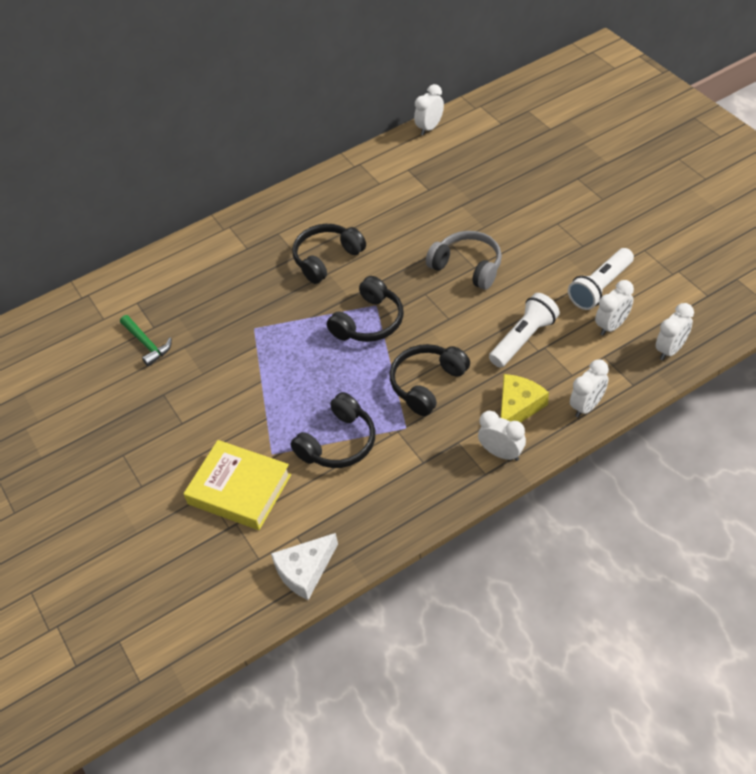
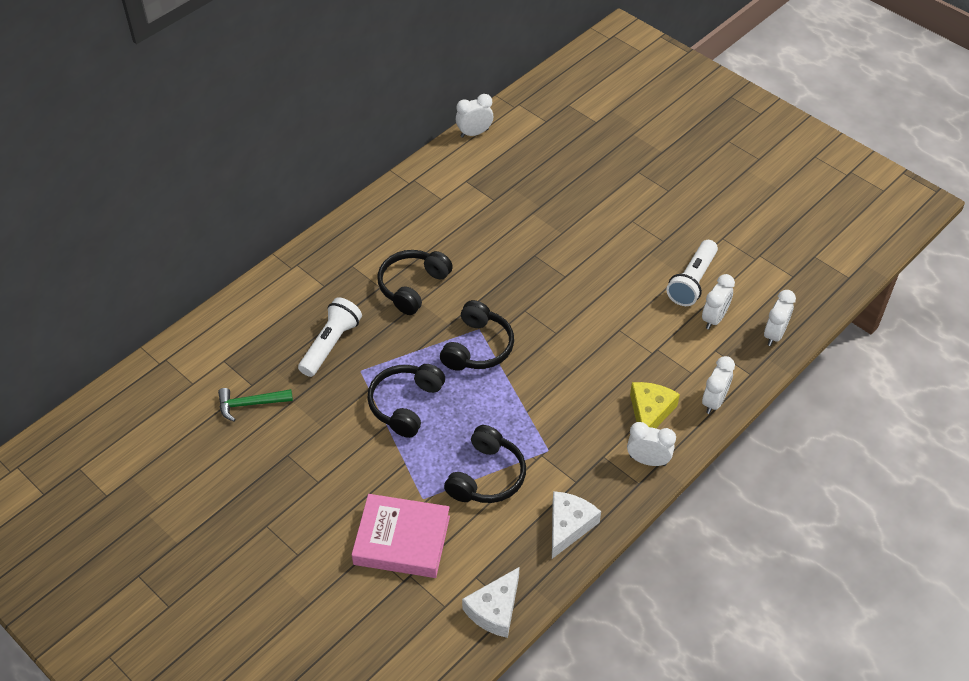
camera: 20 degrees left, 0 degrees up
green hammer [120,315,172,366] -> green hammer turned 135 degrees clockwise [218,388,293,422]
yellow book [183,440,291,530] -> pink book [352,494,450,578]
black headphones [390,344,470,416] -> black headphones moved to [367,364,445,438]
white clock [414,84,444,135] -> white clock turned 45 degrees clockwise [456,94,493,138]
grey headphones [426,231,502,290] -> none
white flashlight [489,293,560,368] -> white flashlight moved to [298,297,362,377]
none -> white cheese [552,491,601,559]

